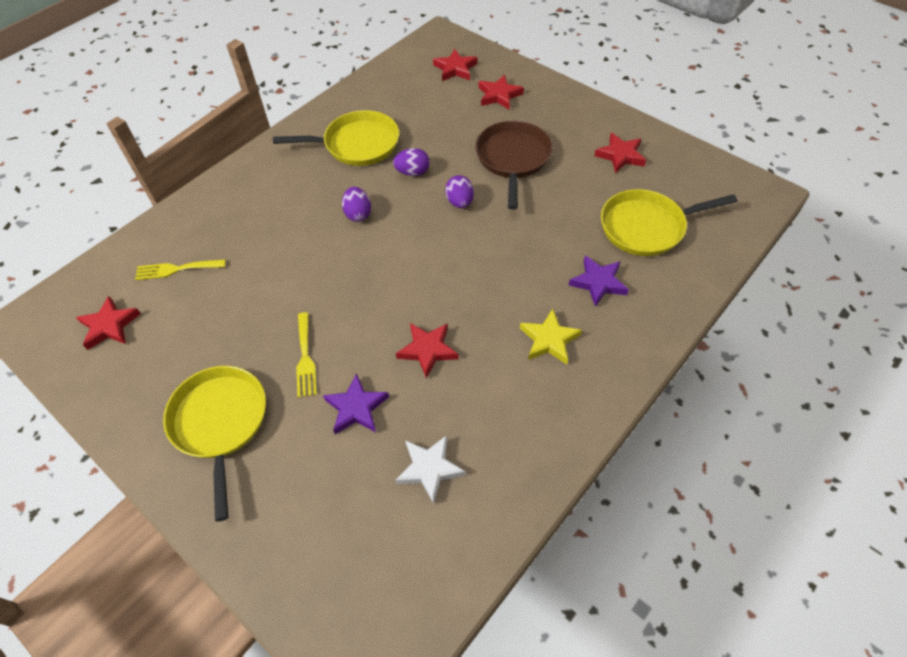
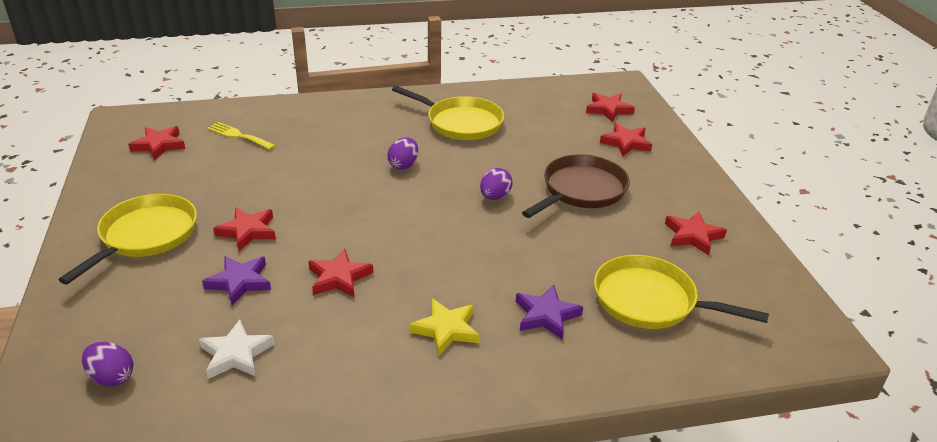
camera: 35 degrees right, 20 degrees down
yellow fork [296,312,317,398] -> red star [213,208,276,251]
purple egg [393,148,430,176] -> purple egg moved to [82,342,133,386]

